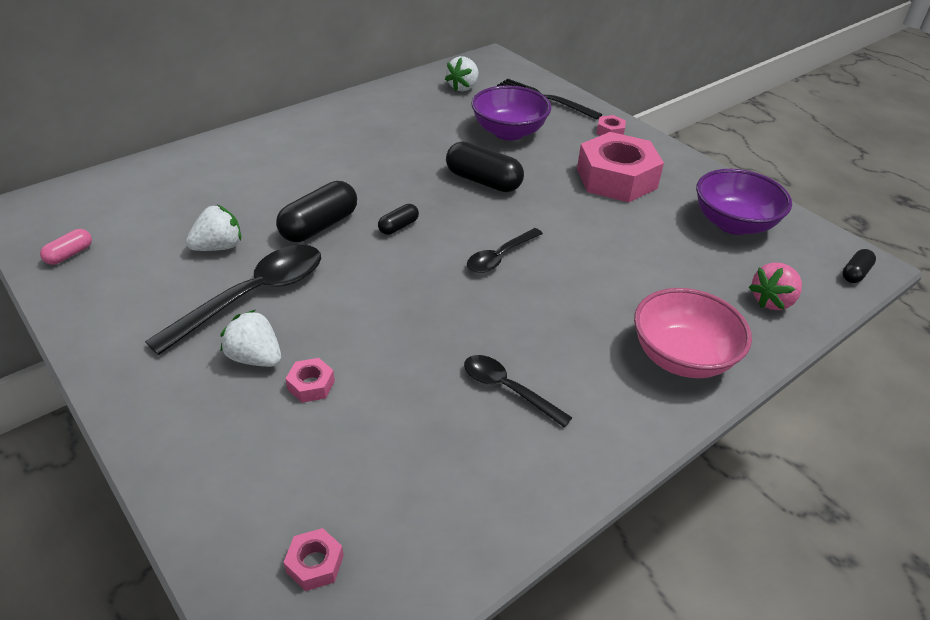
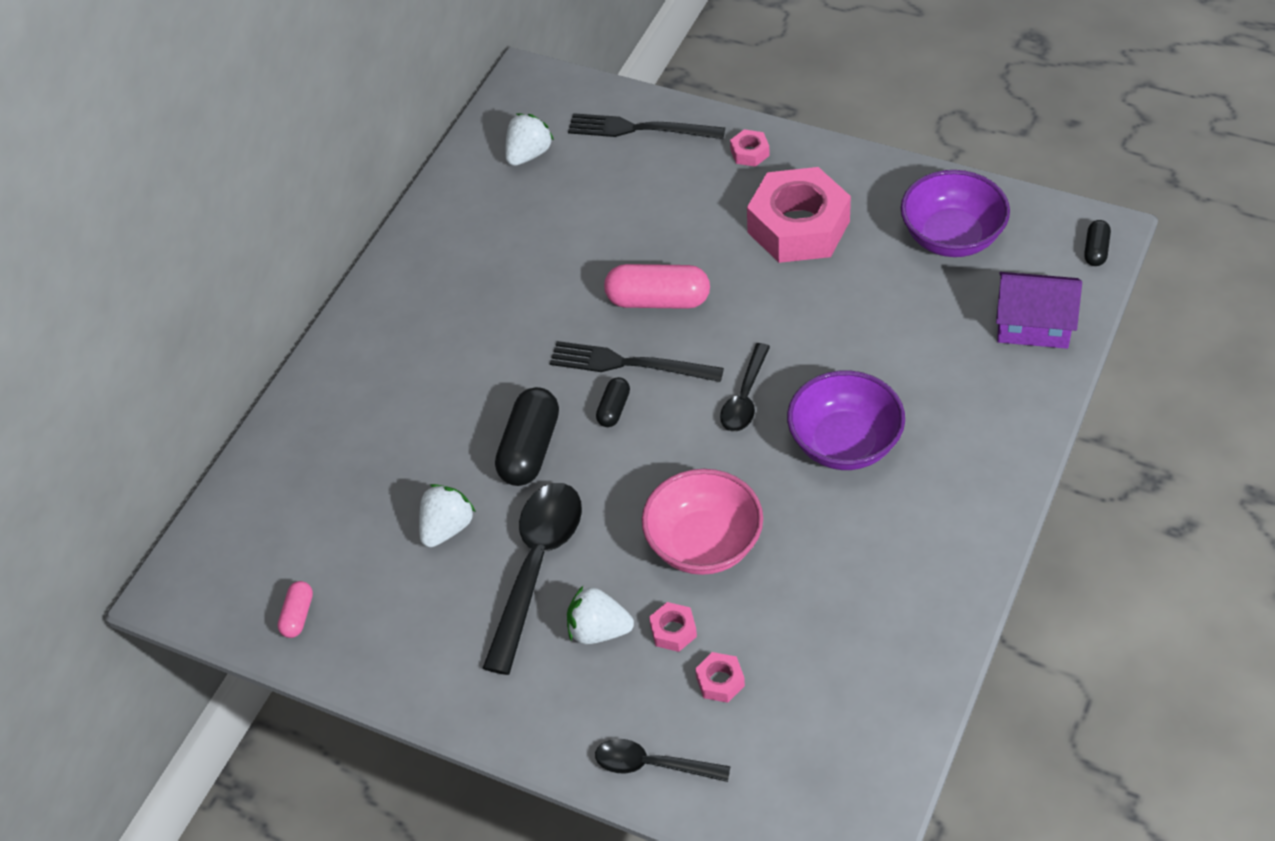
camera: 20 degrees left, 10 degrees up
pink nut [283,528,344,591] -> pink nut moved to [695,652,745,703]
white strawberry [445,56,478,91] -> white strawberry turned 150 degrees counterclockwise [505,114,554,166]
black capsule [446,142,524,192] -> pink capsule [604,264,710,309]
black spoon [464,355,573,427] -> black spoon moved to [595,739,730,782]
purple bowl [471,86,551,141] -> purple bowl moved to [787,370,905,470]
pink bowl [634,288,752,378] -> pink bowl moved to [642,469,763,575]
pink strawberry [749,262,802,310] -> purple house [996,272,1082,349]
none -> black fork [550,341,724,382]

